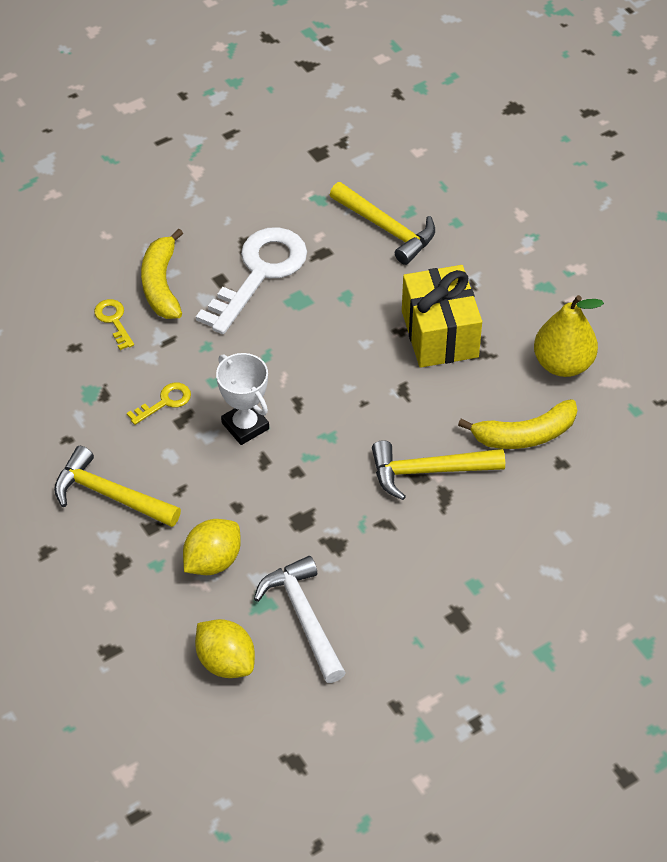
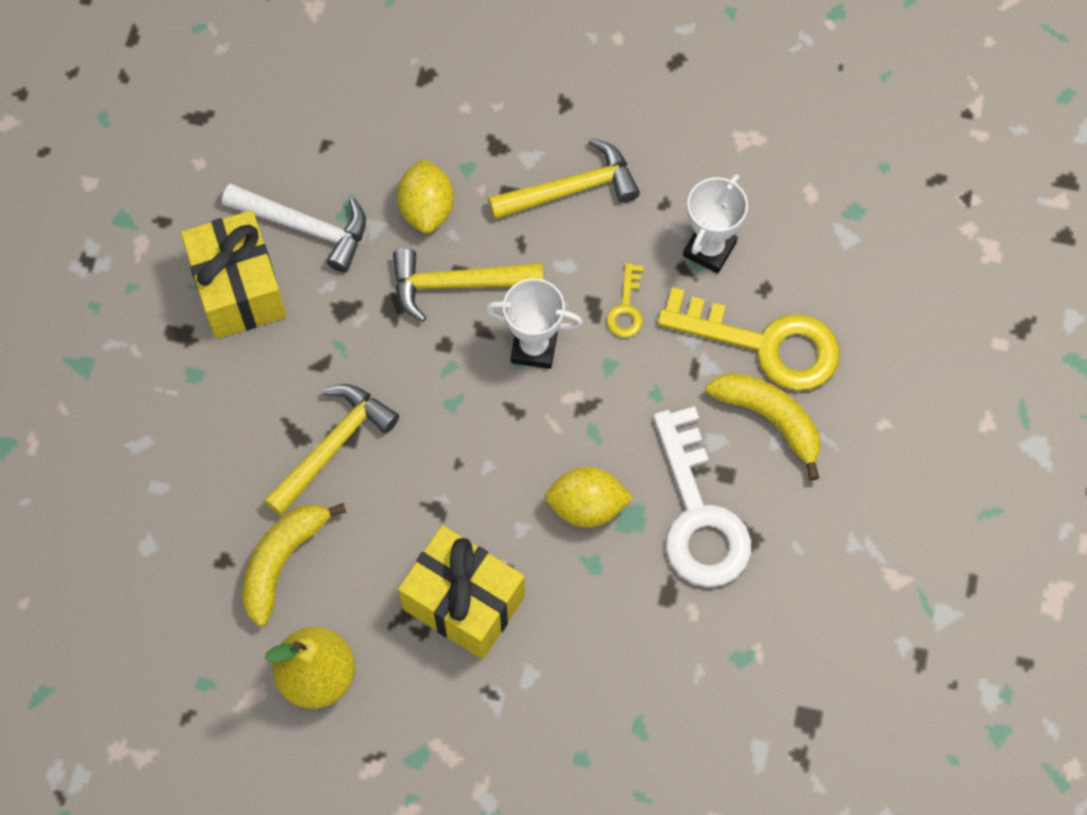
camera: 135 degrees right, 15 degrees up
yellow key [94,299,134,350] -> yellow key [657,287,840,391], size x2.26
yellow lemon [195,619,255,678] -> yellow lemon moved to [545,467,633,528]
yellow hammer [330,182,435,265] -> yellow hammer moved to [393,248,543,322]
none -> yellow gift [181,210,287,339]
none -> white trophy [683,174,748,274]

